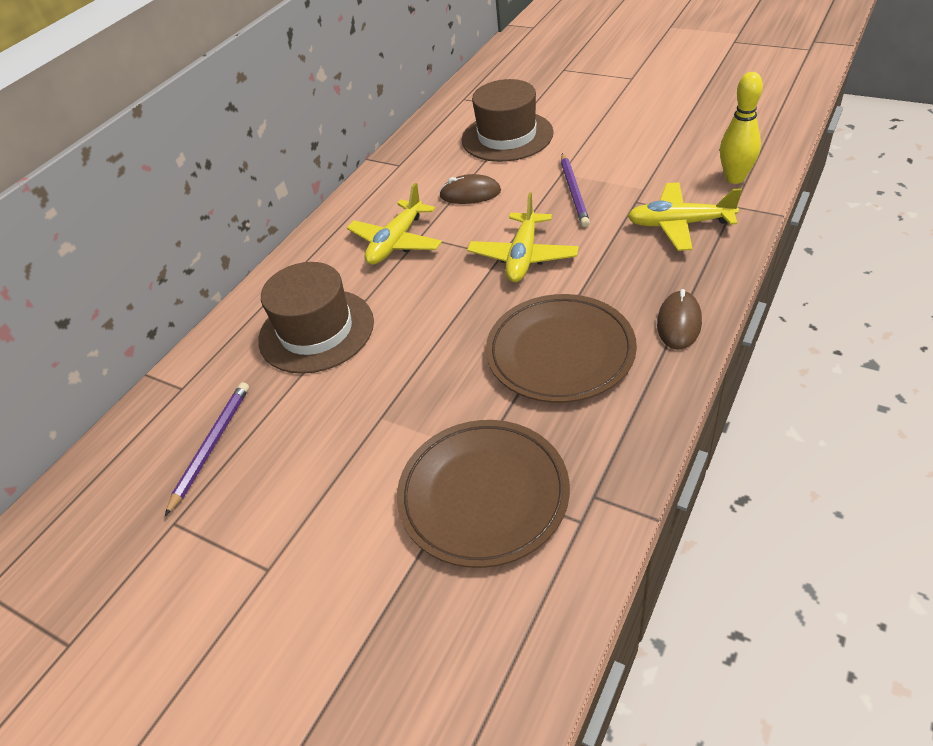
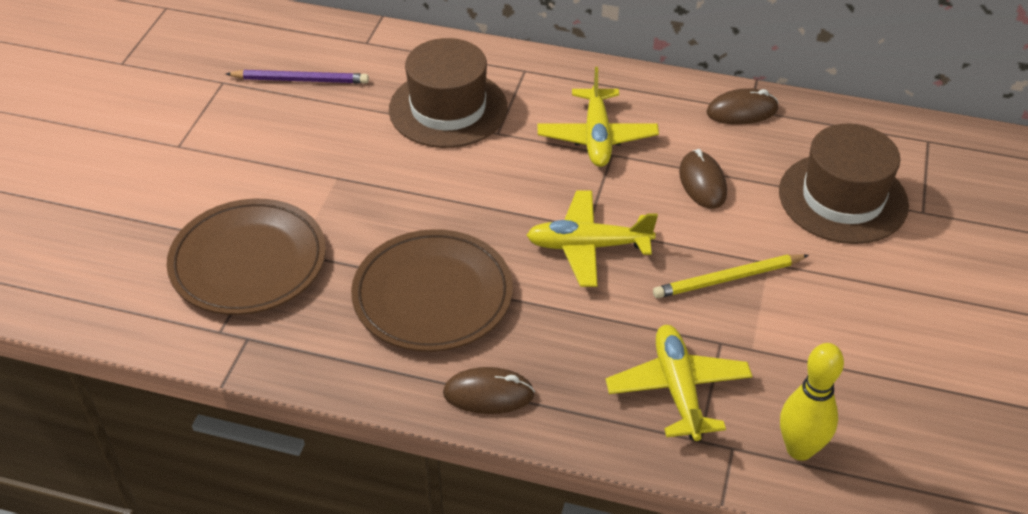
camera: 70 degrees right, 0 degrees up
yellow plane [347,183,442,265] -> yellow plane turned 105 degrees counterclockwise [538,67,659,167]
purple pencil [561,153,590,227] -> yellow pencil [653,254,809,298]
none -> brown mouse [706,88,779,125]

